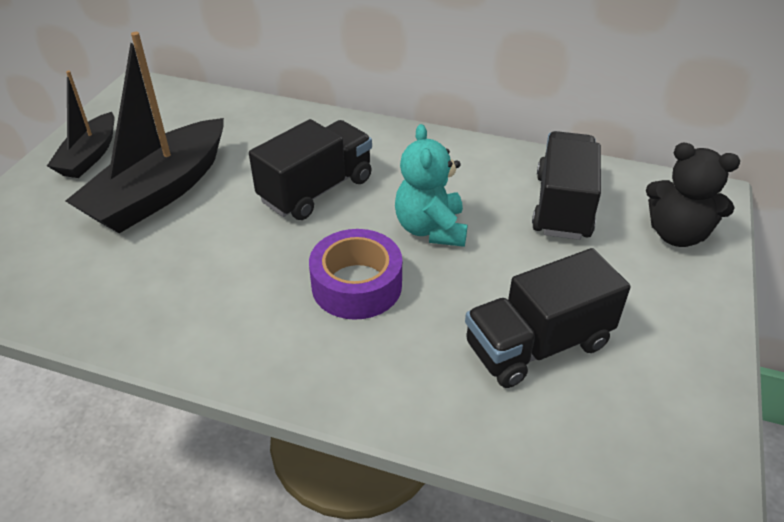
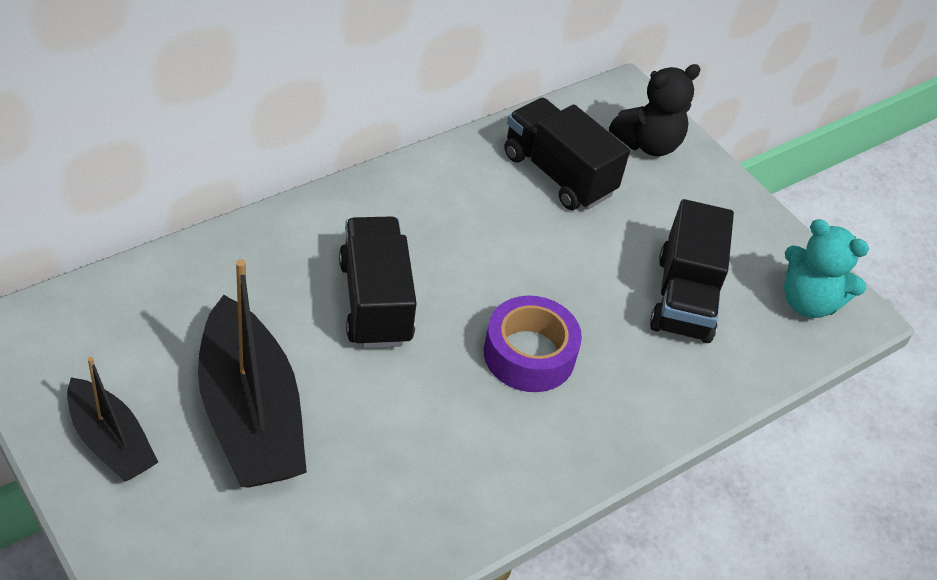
camera: 60 degrees left, 5 degrees up
turquoise teddy bear [395,124,468,247] -> turquoise teddy bear moved to [784,219,869,318]

